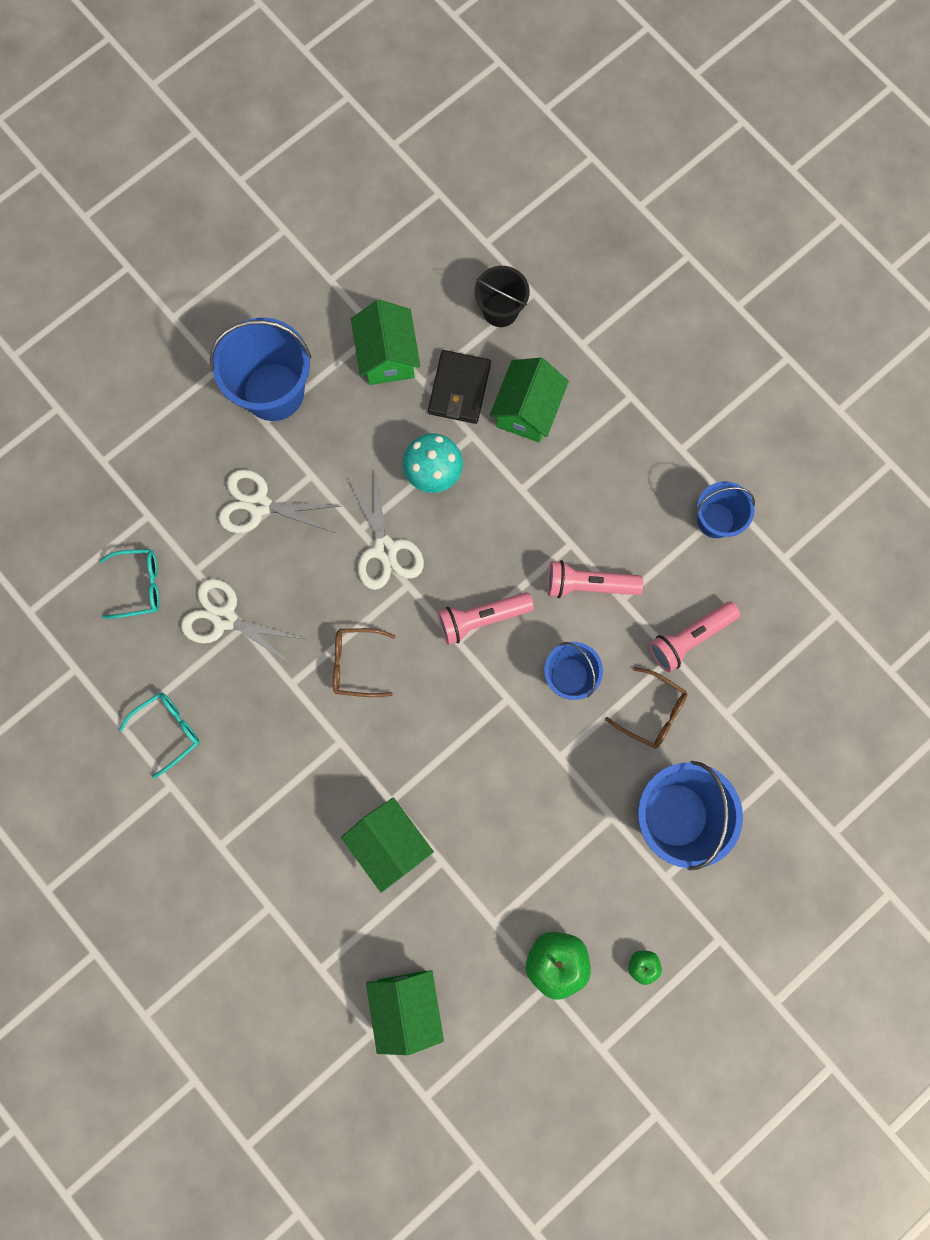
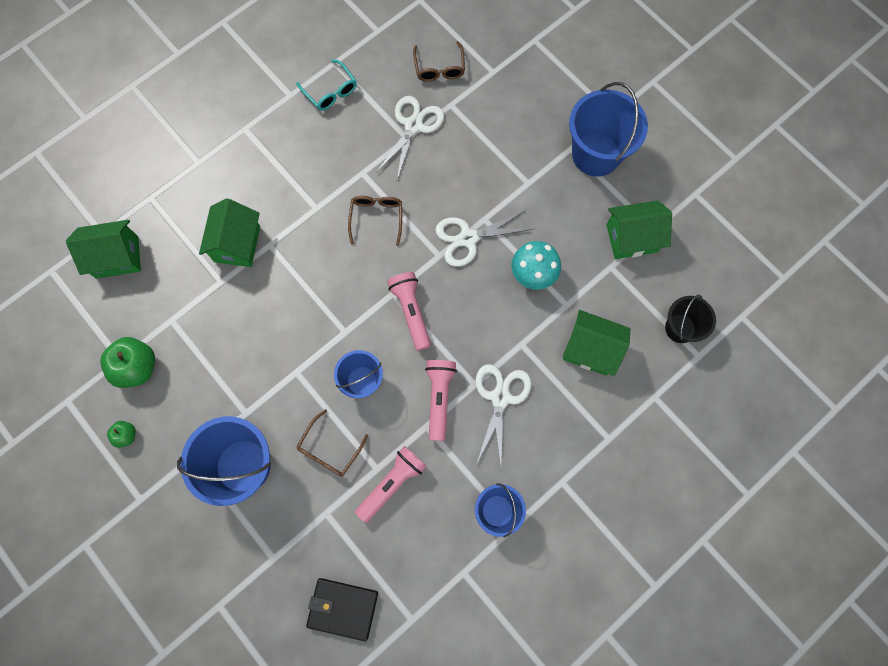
camera: 90 degrees right, 5 degrees down
turquoise glasses [100,549,159,619] -> brown glasses [413,41,465,82]
white scissors [218,469,340,533] -> white scissors moved to [475,364,532,466]
green house [341,797,434,893] -> green house turned 45 degrees counterclockwise [199,198,260,267]
black wallet [428,350,491,424] -> black wallet moved to [306,578,378,641]
pink flashlight [649,602,740,672] -> pink flashlight turned 75 degrees clockwise [355,446,427,523]

